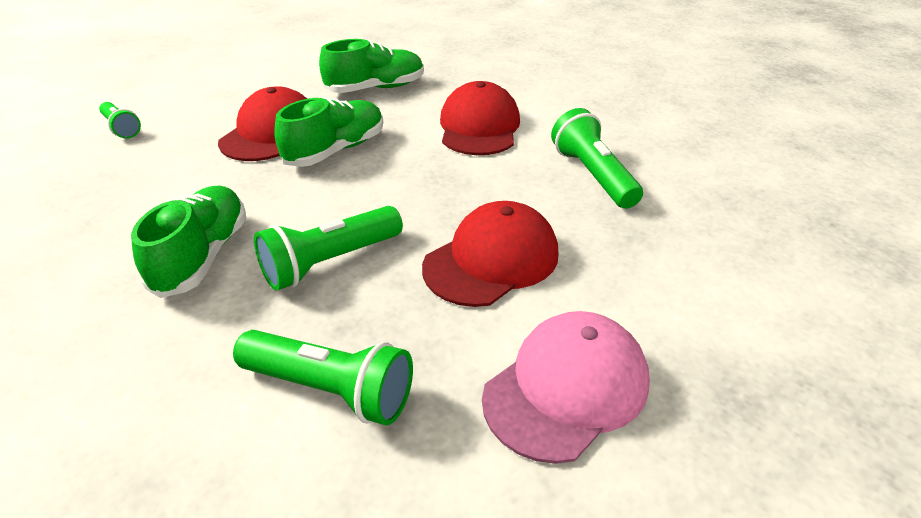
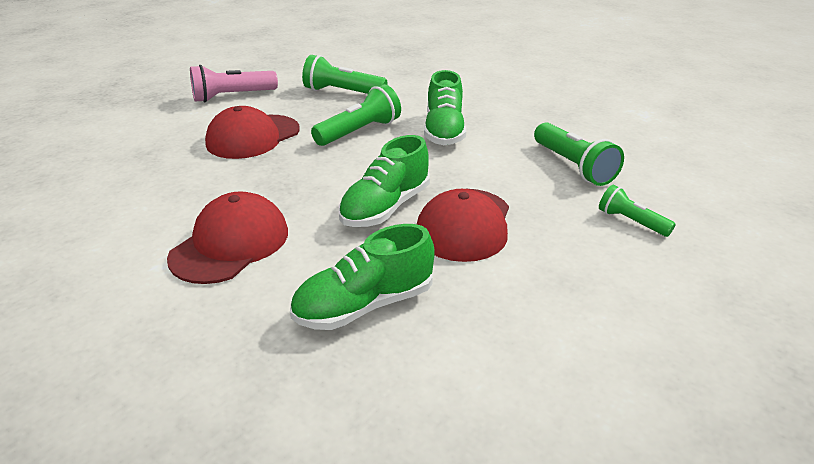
camera: 175 degrees right, 5 degrees down
red cap [440,81,520,155] -> red cap turned 150 degrees counterclockwise [167,191,288,284]
pink cap [482,311,650,464] -> pink flashlight [190,65,278,102]
green flashlight [551,108,643,209] -> green flashlight moved to [534,122,624,186]

